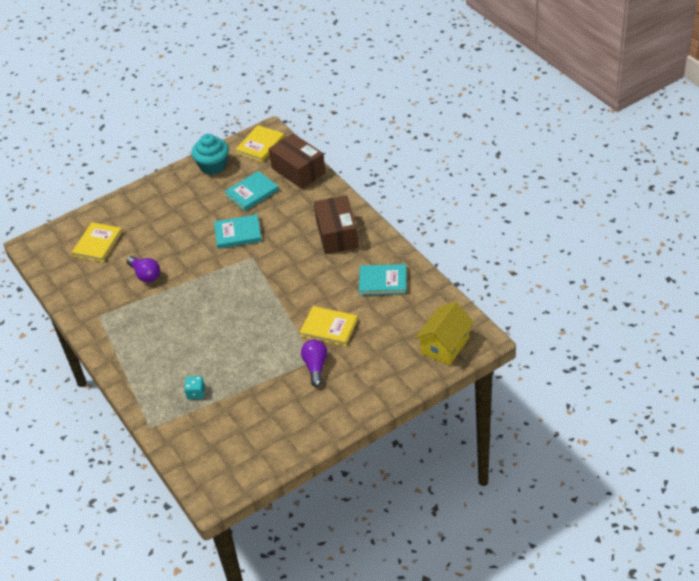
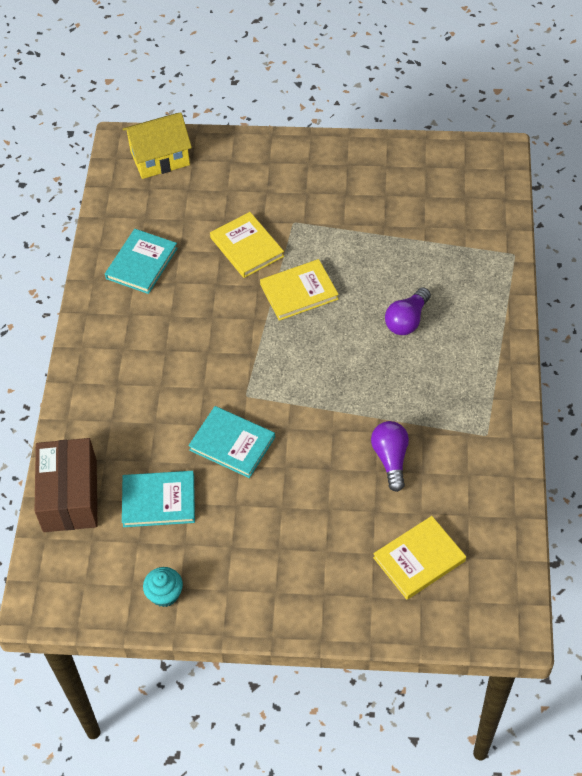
camera: 145 degrees left, 10 degrees up
turquoise dice [184,376,205,399] -> none
turquoise cupcake [192,134,229,175] -> turquoise cupcake [143,567,183,607], size x0.60
yellow book [235,125,284,162] -> yellow book moved to [260,259,339,321]
purple light bulb [301,339,327,387] -> purple light bulb moved to [385,287,431,335]
brown box [314,195,359,254] -> none
turquoise book [359,264,407,296] -> turquoise book turned 75 degrees clockwise [105,229,178,294]

